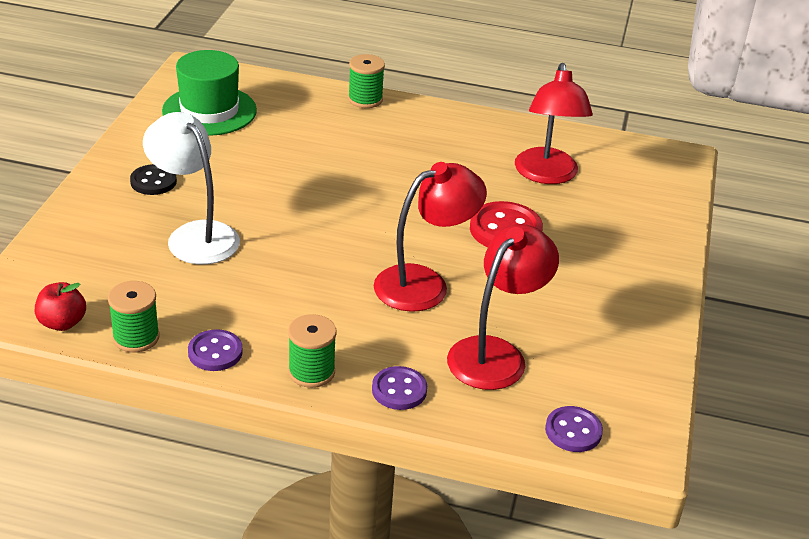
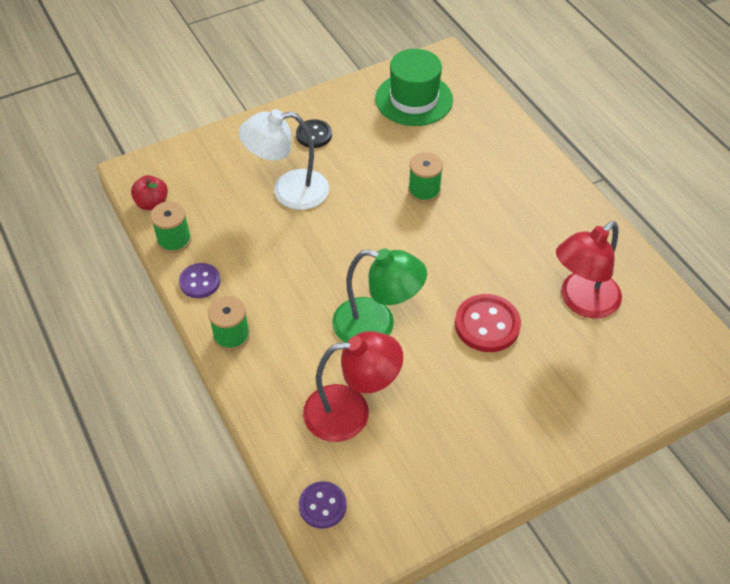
camera: 50 degrees right, 15 degrees up
white lamp [143,112,240,265] -> white lamp turned 105 degrees counterclockwise [239,109,329,210]
green spool [348,54,385,108] -> green spool moved to [408,152,443,203]
purple button [372,366,427,410] -> none
red lamp [374,162,487,312] -> green lamp [332,248,427,343]

